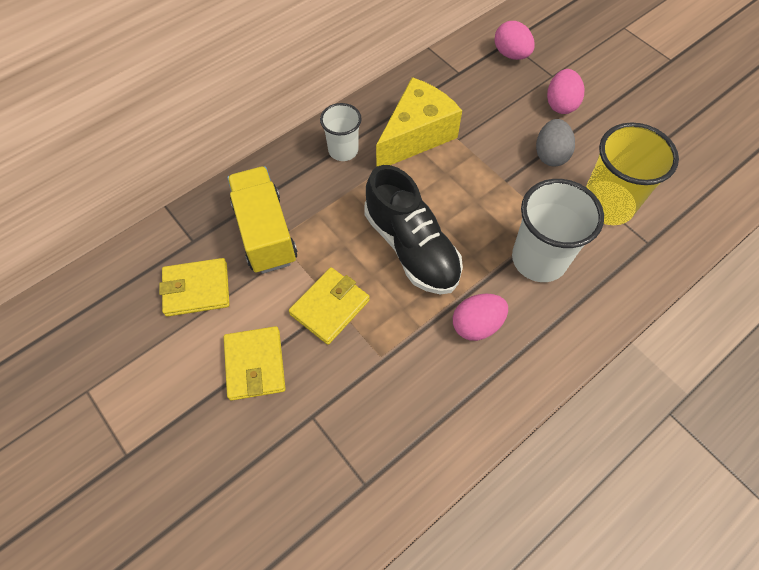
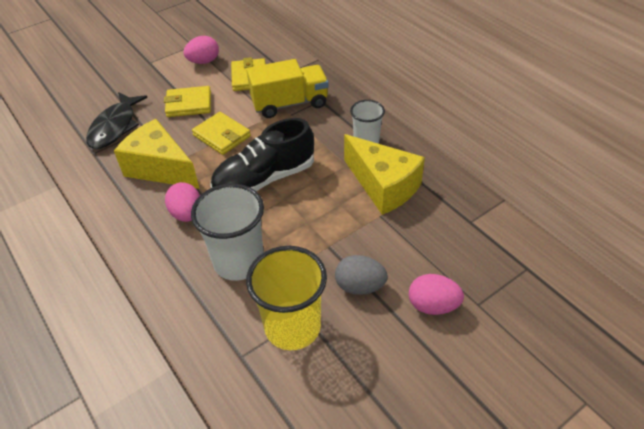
camera: 95 degrees right, 15 degrees down
pink egg [494,21,535,60] -> pink egg moved to [183,36,219,64]
none -> black fish [86,92,147,149]
none -> yellow cheese [114,119,200,189]

